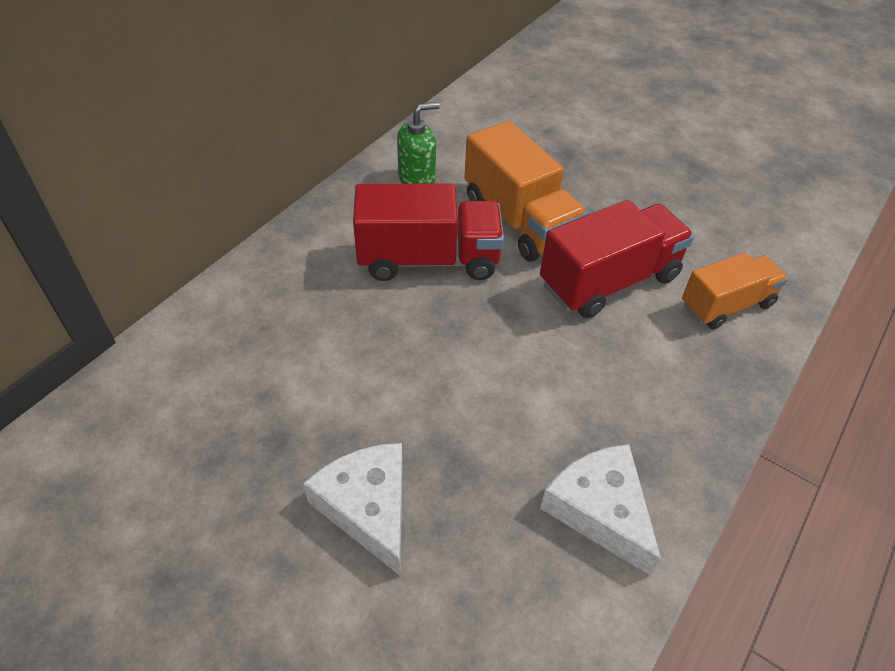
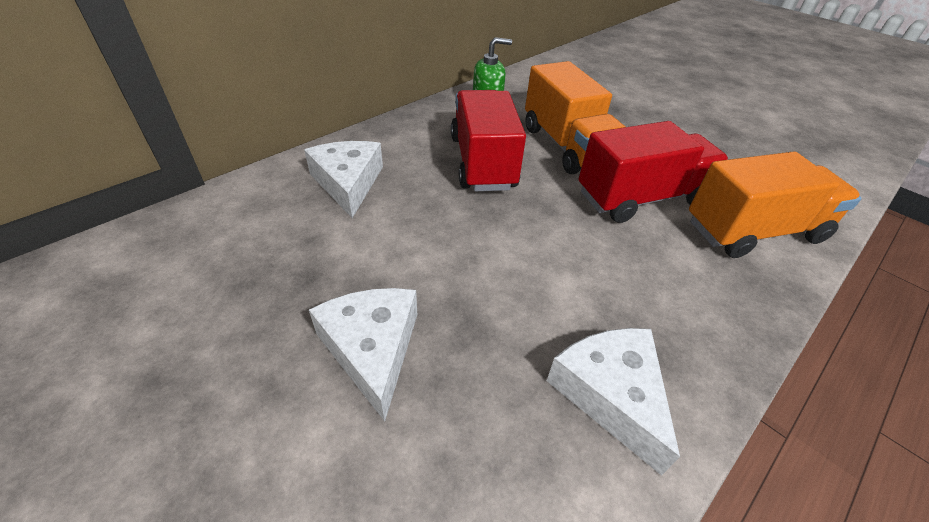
camera: 10 degrees right, 5 degrees down
red truck [353,184,504,281] -> red truck turned 105 degrees counterclockwise [451,90,526,191]
orange truck [682,253,788,329] -> orange truck [689,151,862,258], size x1.52
none -> white cheese [304,141,383,218]

